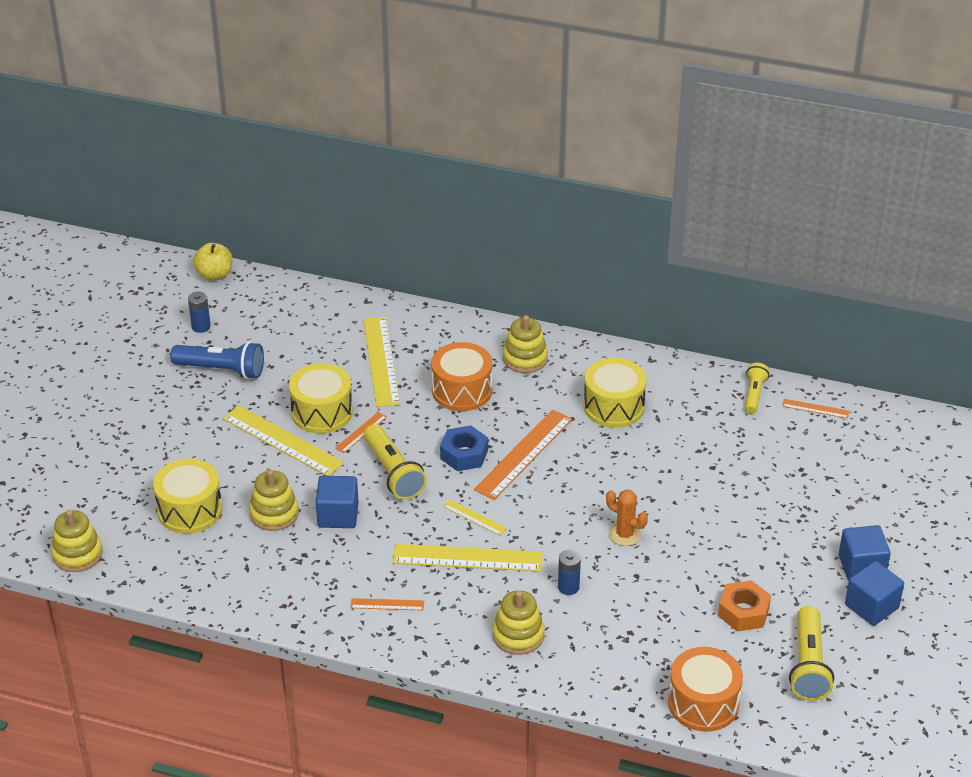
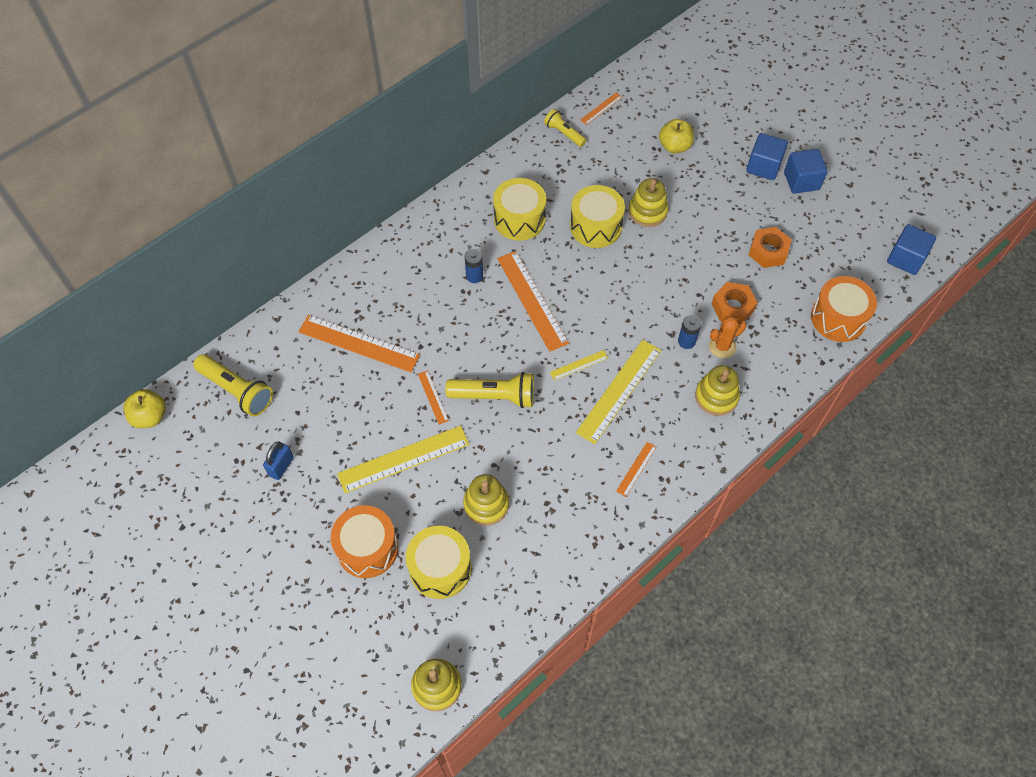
camera: 60 degrees left, 20 degrees up
blue flashlight [170,341,264,379] -> blue padlock [263,441,294,480]
blue battery [188,292,211,333] -> blue battery moved to [465,249,483,283]
yellow drum [289,363,353,434] -> yellow drum moved to [570,185,625,248]
blue cube [316,476,359,528] -> blue cube moved to [887,224,936,275]
yellow ruler [363,317,400,407] -> orange ruler [298,315,420,372]
orange drum [431,342,492,411] -> orange drum moved to [331,505,398,578]
blue nut [440,425,488,471] -> none
yellow stacking toy [503,315,548,373] -> yellow stacking toy moved to [629,178,668,227]
orange cactus [606,489,648,546] -> orange cactus moved to [709,316,747,358]
yellow flashlight [789,606,834,701] -> yellow flashlight moved to [193,354,273,416]
none -> yellow apple [659,119,694,153]
none -> orange nut [712,282,757,323]

